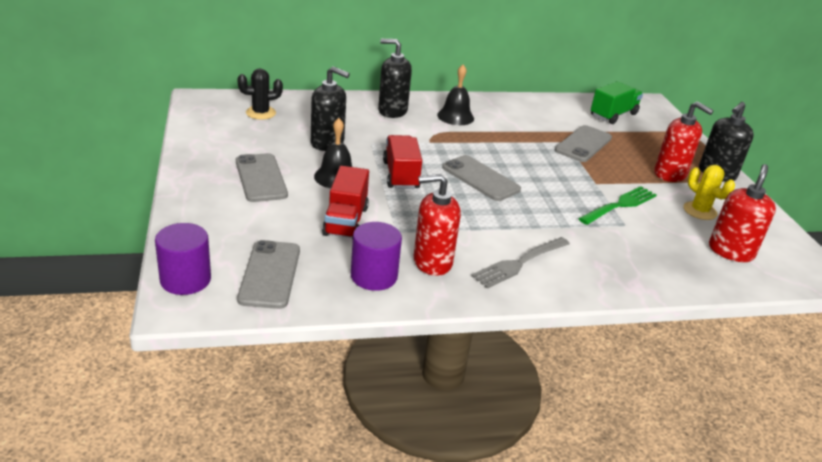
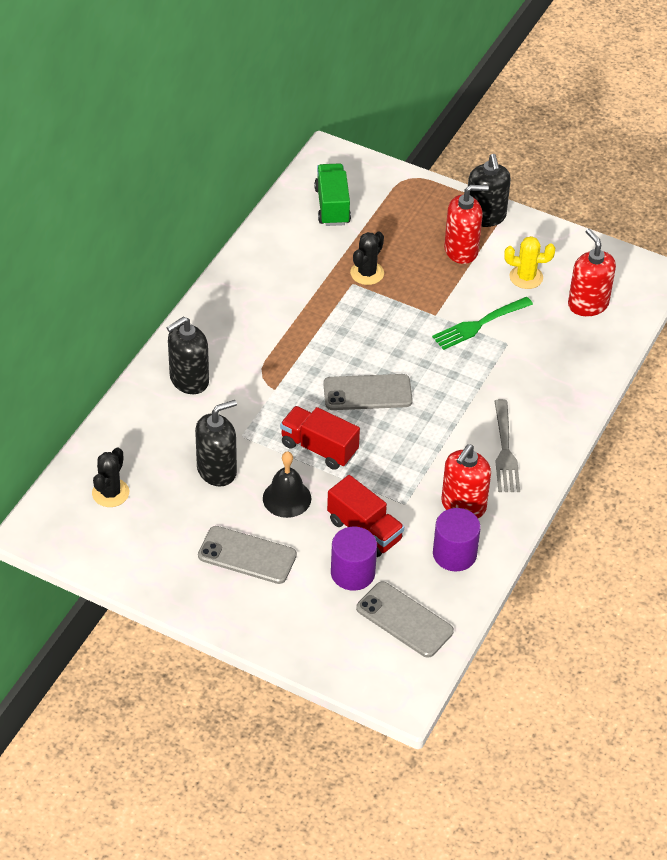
camera: 50 degrees left, 15 degrees up
purple cylinder [155,223,211,295] -> purple cylinder moved to [331,526,377,591]
black bell [437,65,474,125] -> none
grey phone [555,125,612,162] -> black cactus [350,232,384,285]
green fork [578,186,657,225] -> green fork turned 120 degrees counterclockwise [432,297,533,350]

